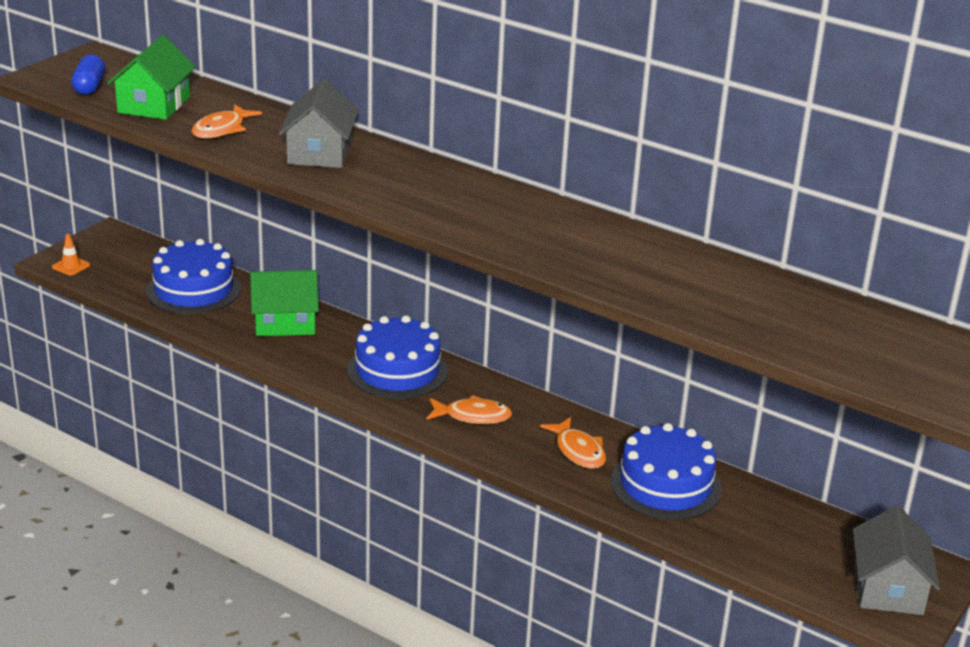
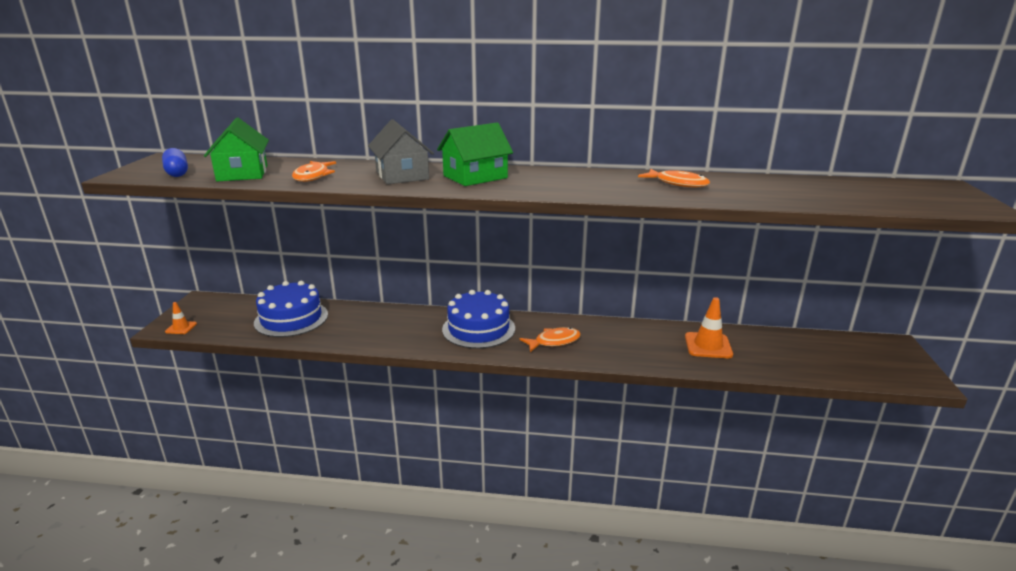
camera: 25 degrees left, 5 degrees down
green house [250,270,319,337] -> green house moved to [437,123,513,186]
orange fish [540,417,606,469] -> orange fish moved to [638,169,710,187]
blue cake [611,423,722,520] -> orange traffic cone [685,297,733,358]
grey house [853,505,940,615] -> none

